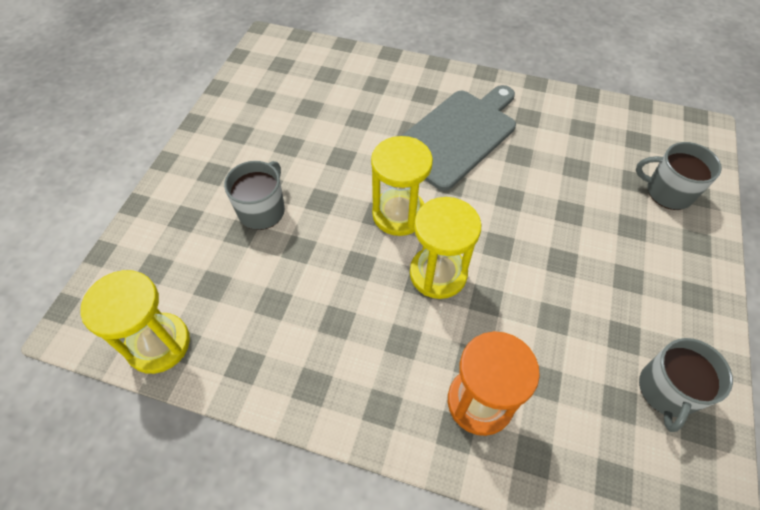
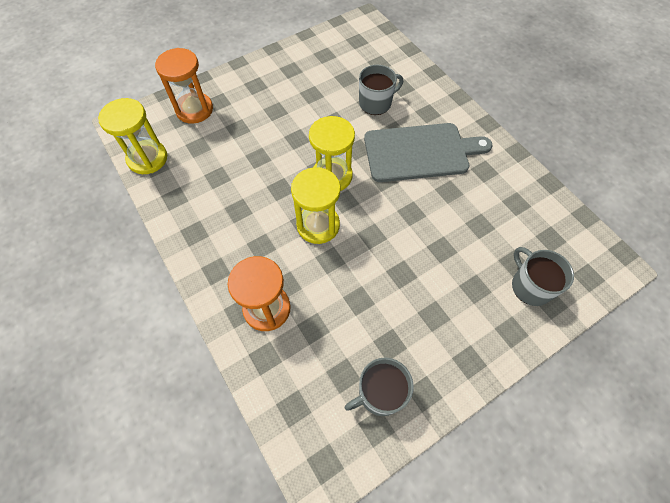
camera: 40 degrees right, 5 degrees up
grey mug [224,161,285,230] -> grey mug moved to [359,65,403,115]
none -> orange hourglass [155,48,213,124]

